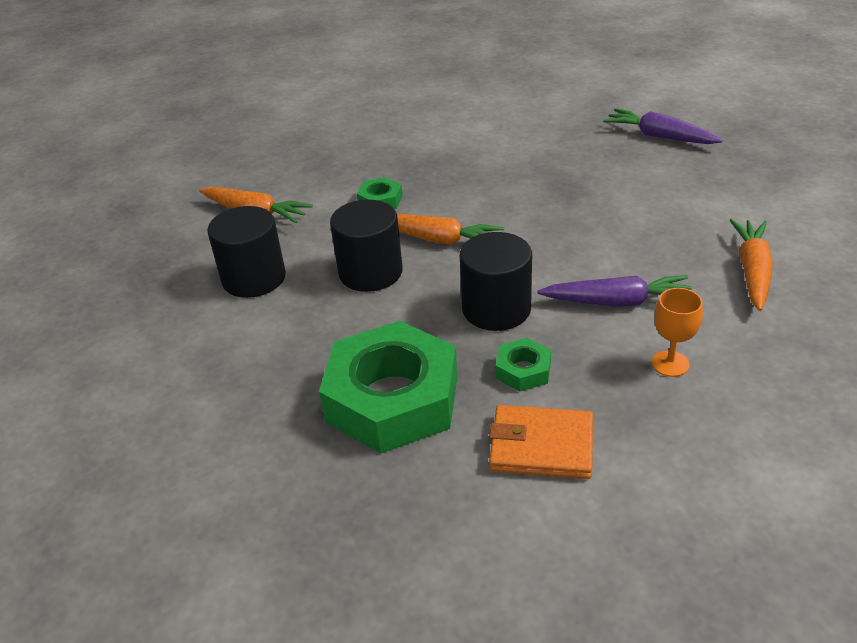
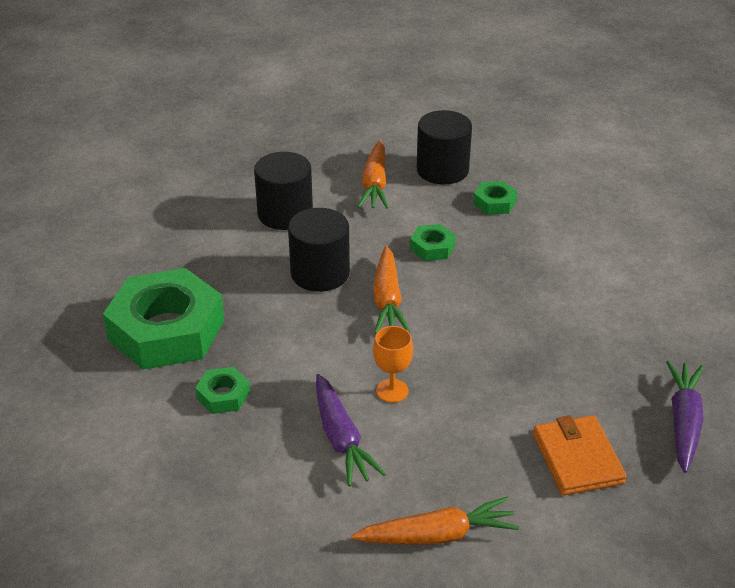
camera: 65 degrees right, 0 degrees up
black cylinder [460,232,532,331] -> black cylinder moved to [417,110,472,184]
orange wallet [489,405,593,479] -> orange wallet moved to [533,415,627,496]
orange goblet [652,288,703,377] -> orange goblet moved to [373,326,413,403]
none -> green nut [473,181,517,215]

